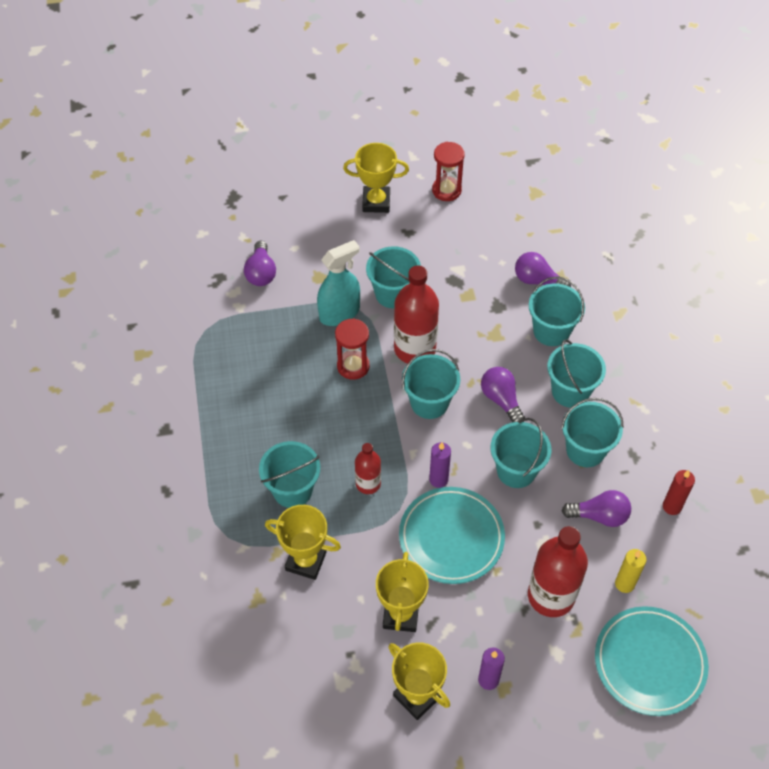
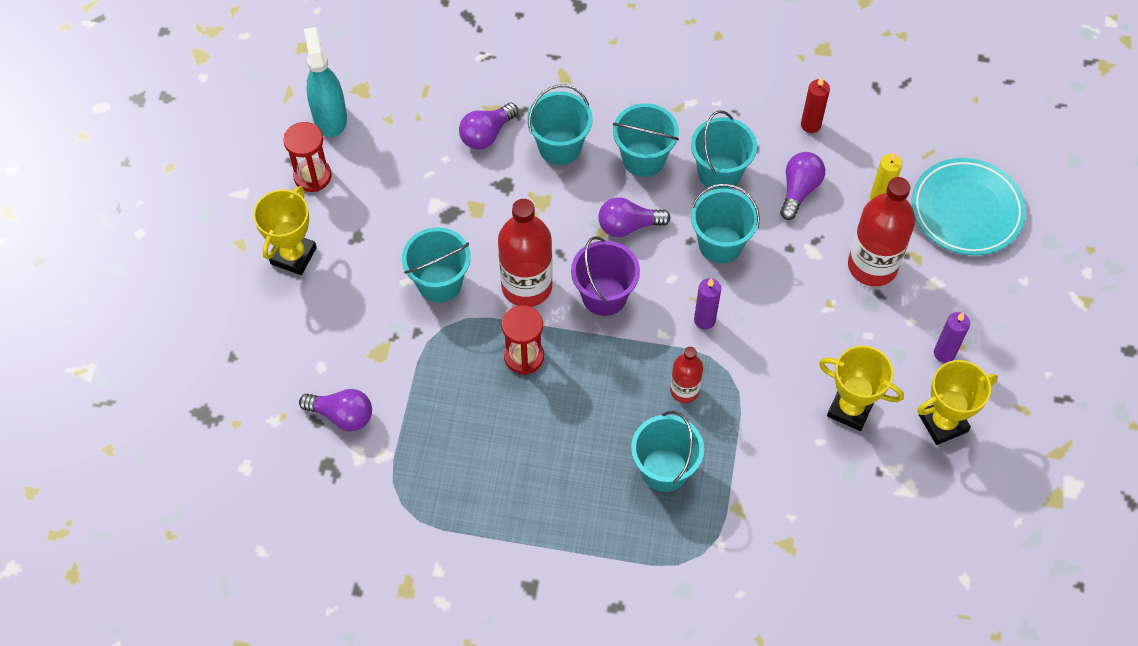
camera: 70 degrees left, 5 degrees up
yellow trophy [265,505,341,580] -> none
turquoise spray bottle [317,240,360,326] -> turquoise spray bottle moved to [304,27,347,137]
turquoise plate [399,487,505,584] -> none
turquoise bucket [402,349,461,419] -> purple bucket [571,236,640,316]

